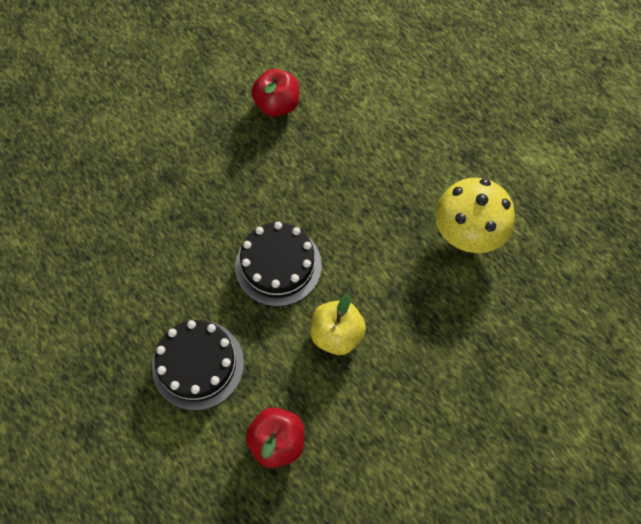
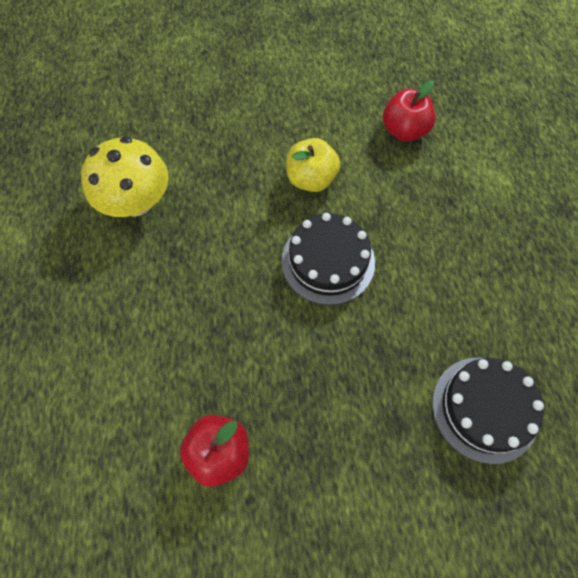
camera: 150 degrees left, 0 degrees up
black cake [152,320,244,410] -> black cake moved to [432,357,544,464]

